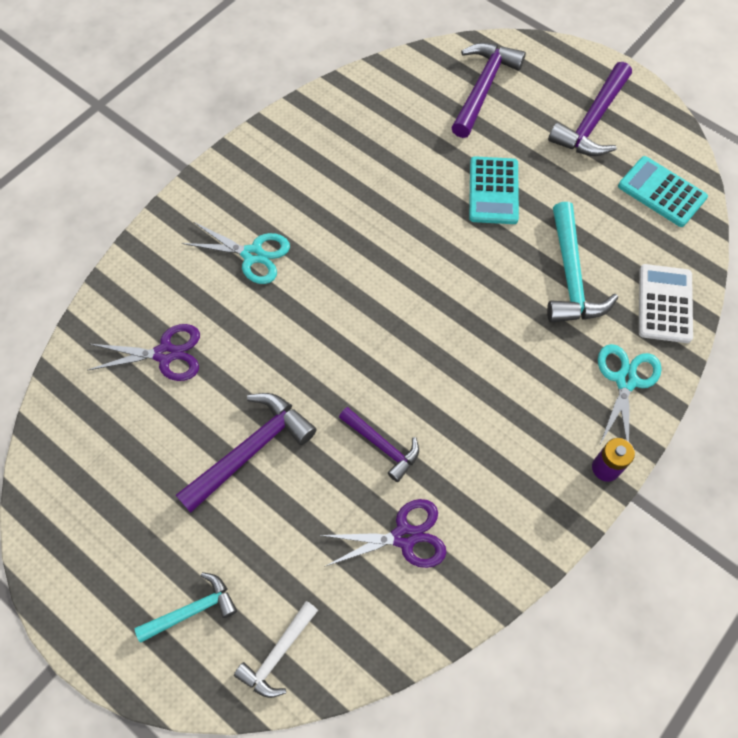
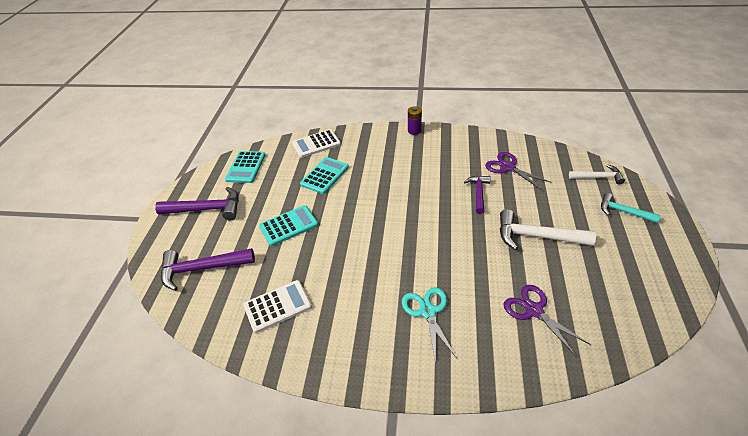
camera: 120 degrees left, 20 degrees down
purple hammer [176,393,317,513] -> white hammer [500,209,596,250]
turquoise hammer [547,202,618,323] -> turquoise calculator [300,157,349,194]
turquoise scissors [598,344,662,446] -> none
none -> white calculator [243,280,312,333]

